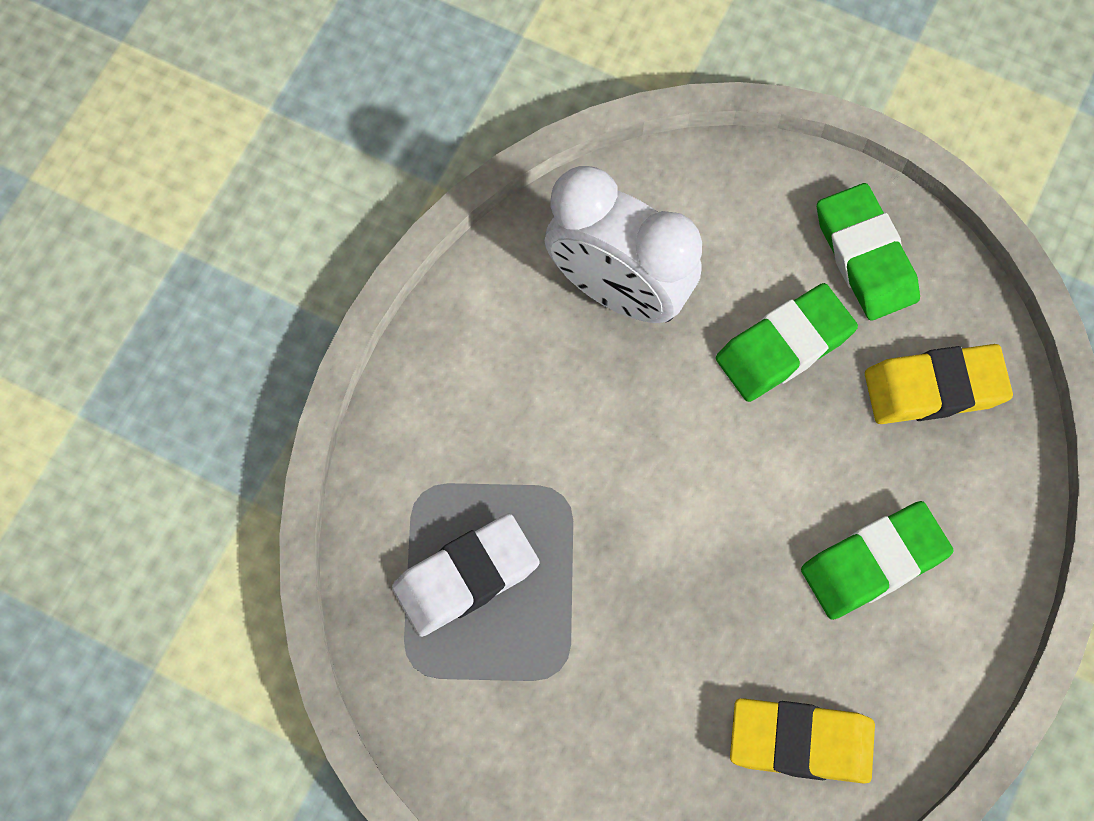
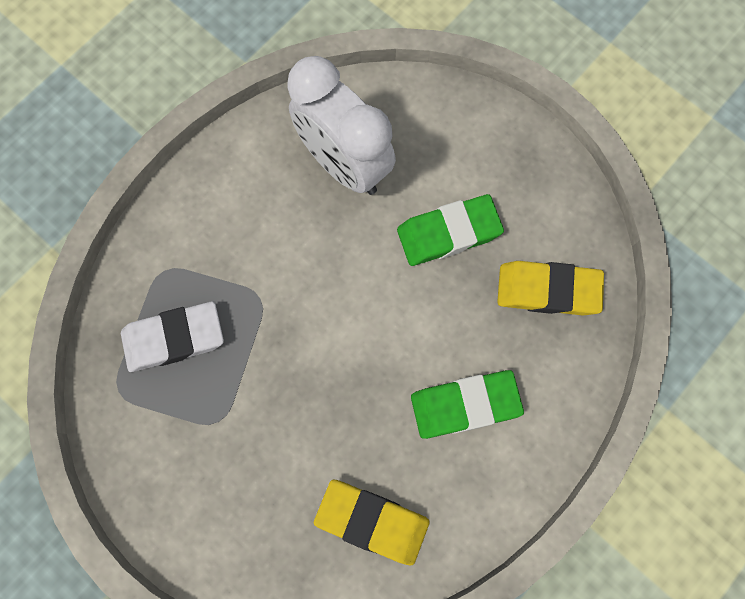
camera: 15 degrees right, 5 degrees up
green eraser [817,183,920,321] -> none

